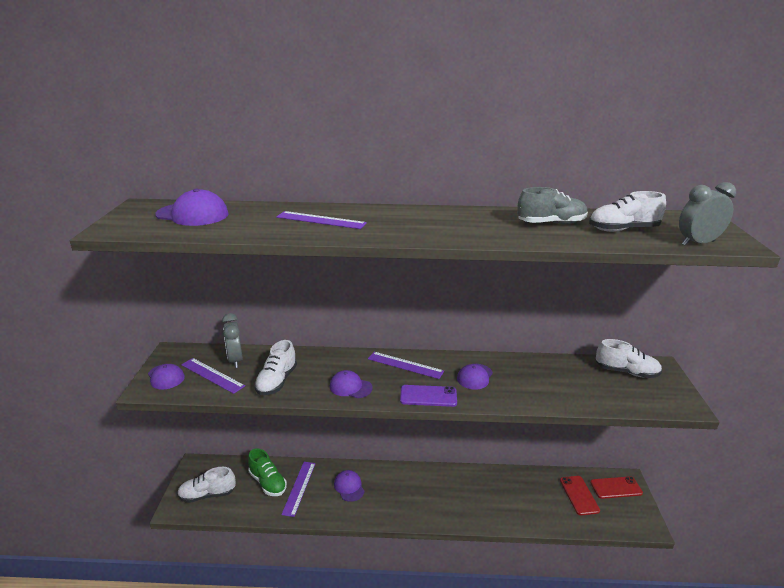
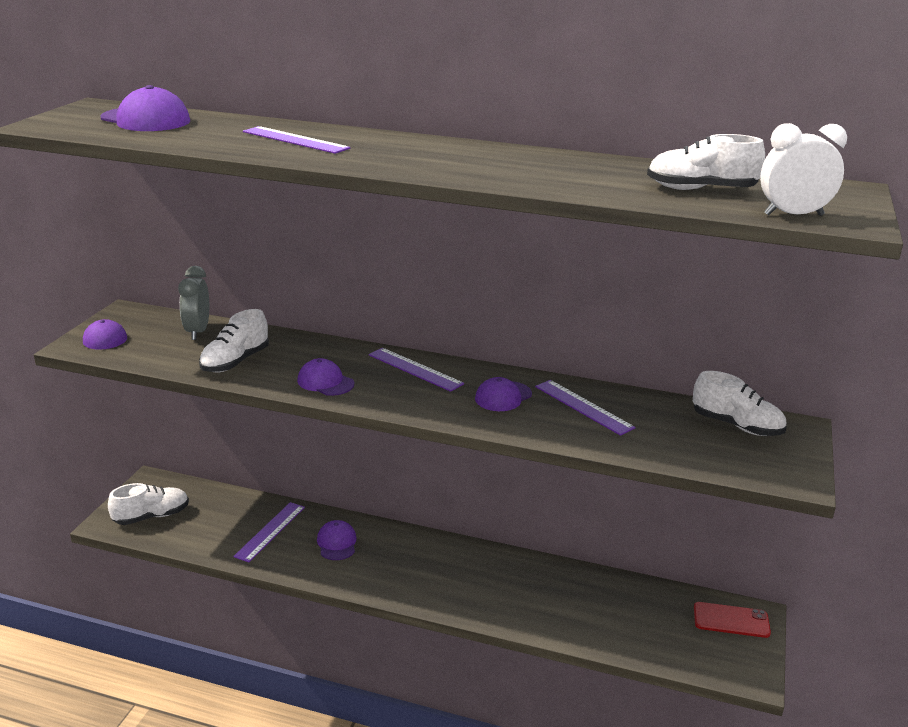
camera: 15 degrees right, 0 degrees up
white shoe [177,467,236,503] -> white shoe turned 150 degrees clockwise [108,483,189,525]
purple ruler [181,358,245,394] -> purple ruler moved to [535,380,636,436]
green shoe [248,448,287,496] -> none
purple phone [400,385,457,407] -> none
grey shoe [517,187,588,224] -> none
red phone [560,476,600,515] -> none
grey clock [679,182,736,246] -> white clock [760,123,847,216]

